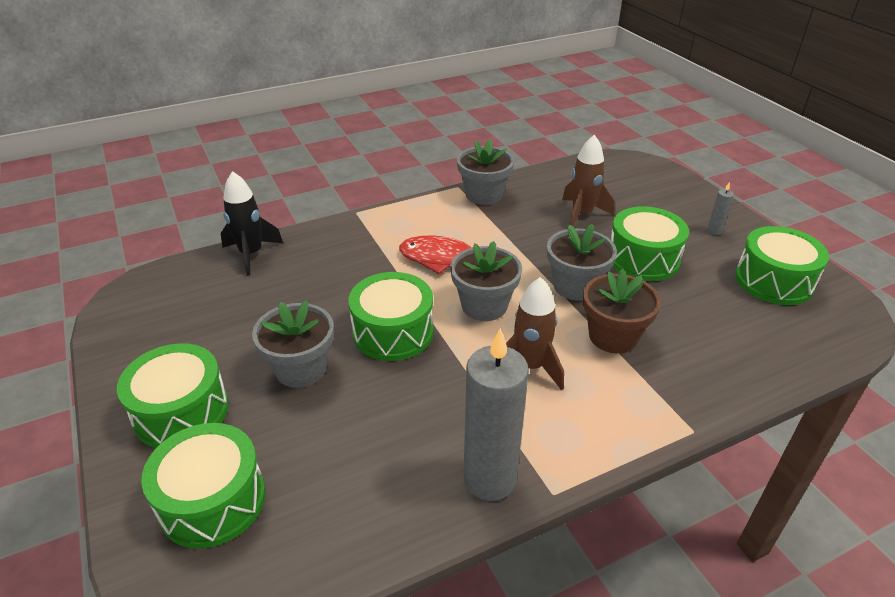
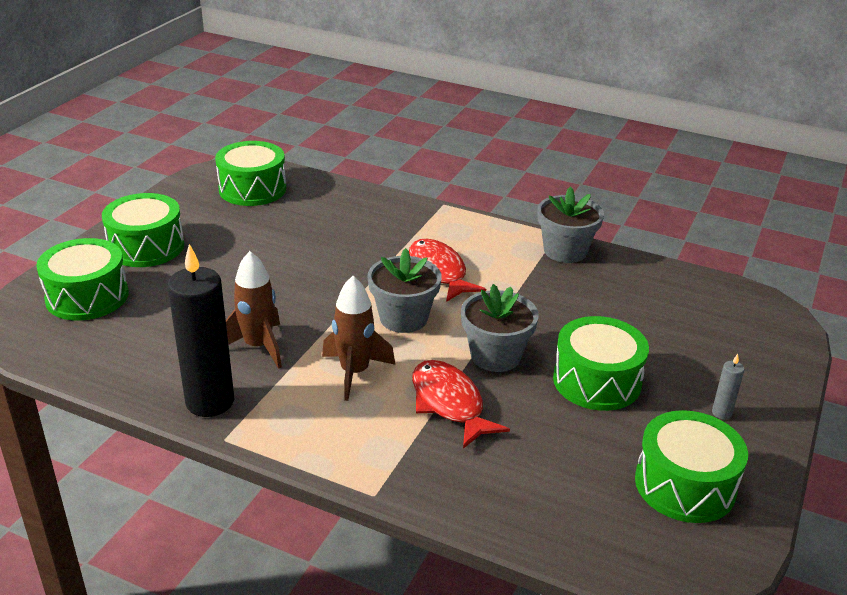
camera: 50 degrees right, 5 degrees down
black rocket [221,171,283,276] -> none
grey flower pot [252,300,334,388] -> none
green drum [348,272,434,361] -> green drum moved to [215,141,287,206]
grey candle [464,328,529,501] -> black candle [168,244,234,417]
brown rocket [562,135,615,226] -> brown rocket moved to [226,251,282,369]
brown flower pot [583,269,661,353] -> red fish [412,360,510,449]

